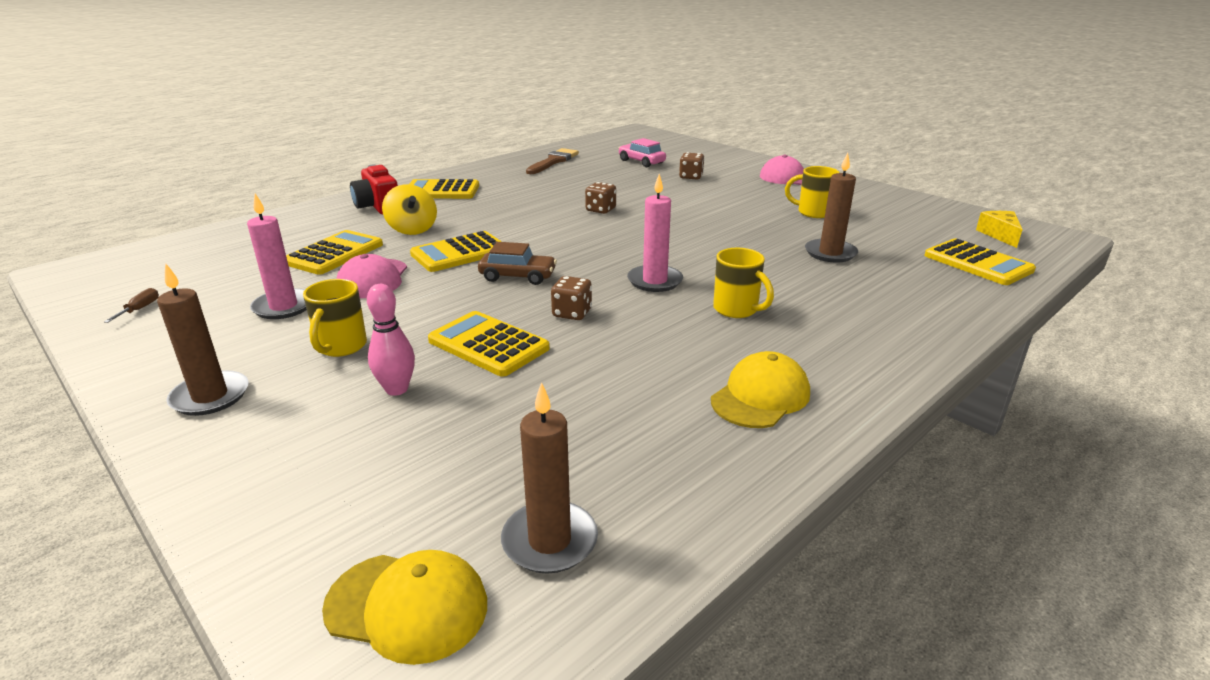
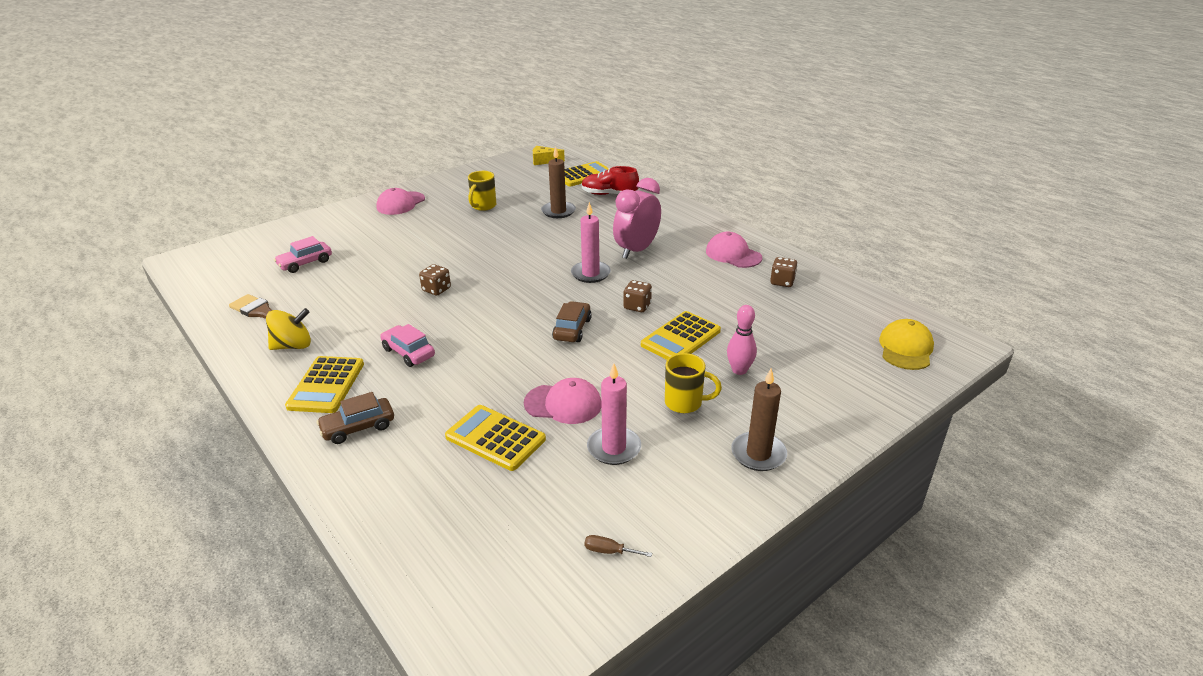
camera: 85 degrees left, 5 degrees up
red camera [350,165,398,214] -> brown car [317,392,394,444]
yellow spinning top [382,184,437,235] -> yellow spinning top moved to [266,308,311,350]
yellow calculator [410,231,502,272] -> none
brown candle [501,382,598,574] -> none
brown dice [679,152,705,179] -> brown dice moved to [770,257,798,287]
yellow cap [711,351,810,428] -> pink cap [706,232,762,268]
yellow mug [713,248,774,318] -> pink clock [613,178,661,259]
none -> pink car [380,324,435,367]
none -> red shoe [582,166,639,195]

